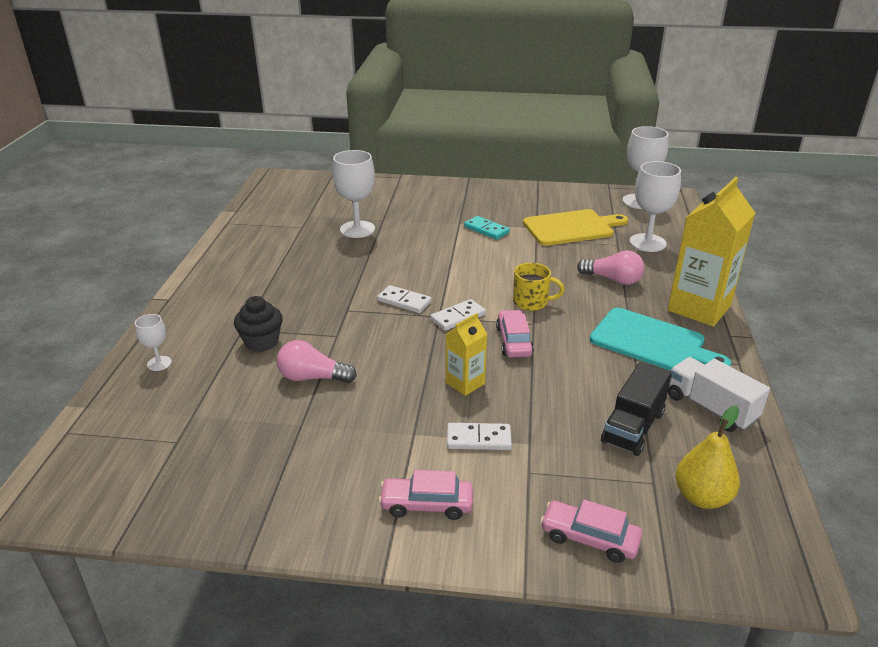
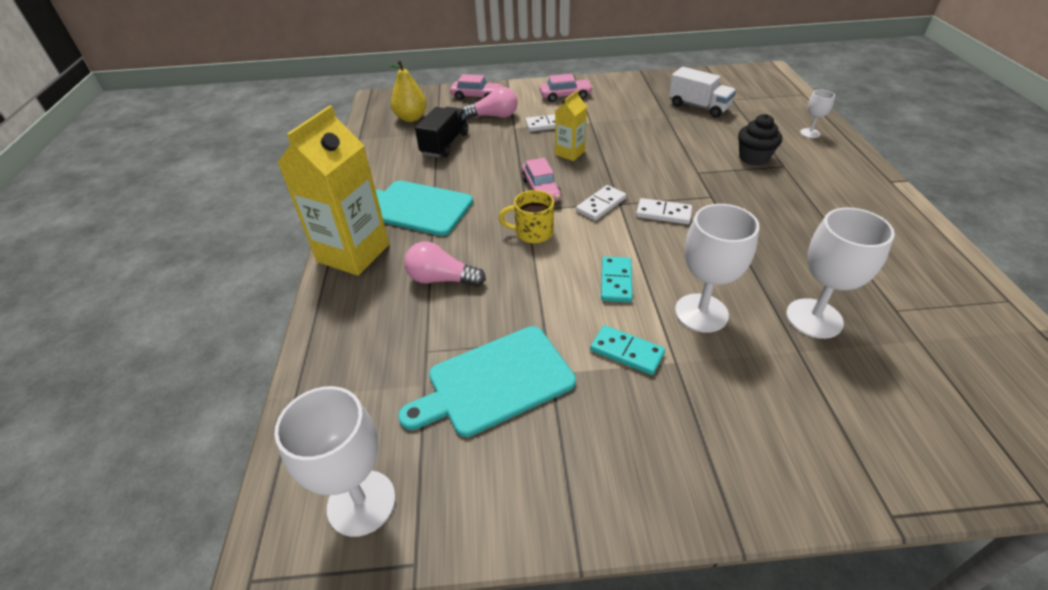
camera: 170 degrees right, 10 degrees up
pink light bulb [277,340,357,383] -> pink light bulb moved to [462,87,518,119]
yellow cutting board [523,209,628,246] -> turquoise cutting board [398,326,576,437]
white goblet [629,161,681,252] -> white goblet moved to [675,204,759,333]
white truck [668,357,770,432] -> white truck moved to [669,67,736,118]
none -> turquoise domino [601,256,632,303]

